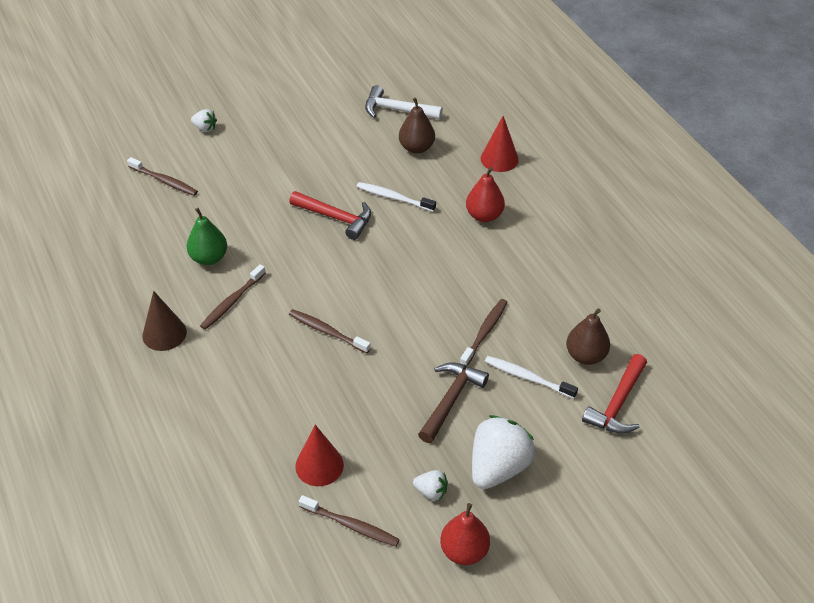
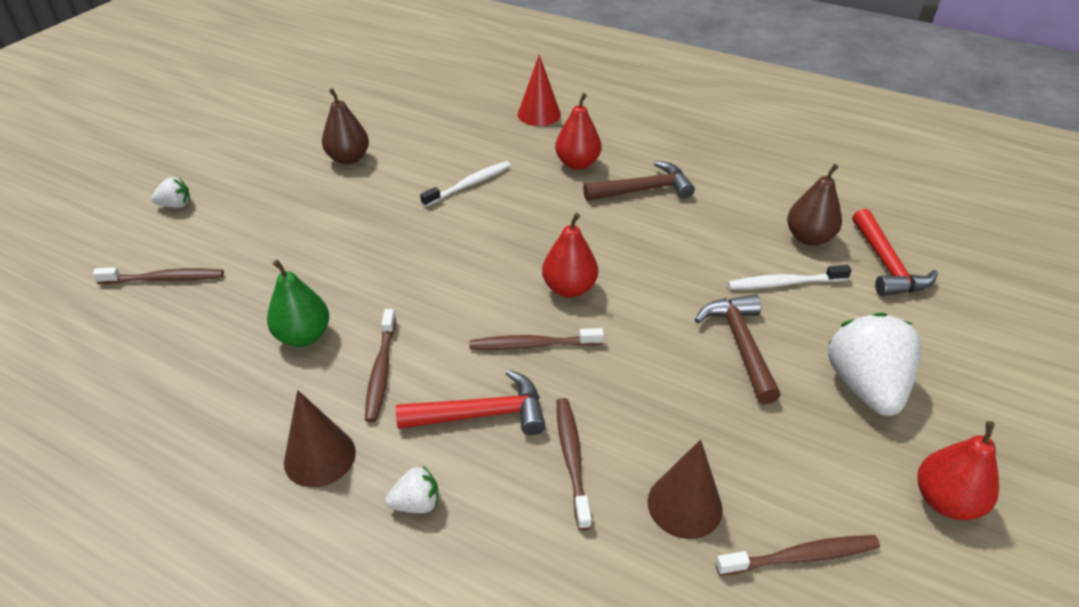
camera: 35 degrees left, 5 degrees down
red hammer [289,191,371,240] -> red hammer moved to [396,370,546,435]
red cone [295,425,344,486] -> brown cone [648,439,723,539]
white toothbrush [357,182,436,212] -> white toothbrush turned 150 degrees clockwise [420,161,511,207]
white hammer [365,85,443,120] -> none
brown pear [399,98,435,154] -> brown pear moved to [322,88,369,165]
white strawberry [413,470,448,501] -> white strawberry moved to [385,466,438,513]
brown toothbrush [460,299,507,366] -> brown toothbrush moved to [557,398,592,530]
none -> red pear [542,213,598,298]
none -> brown hammer [583,161,695,201]

